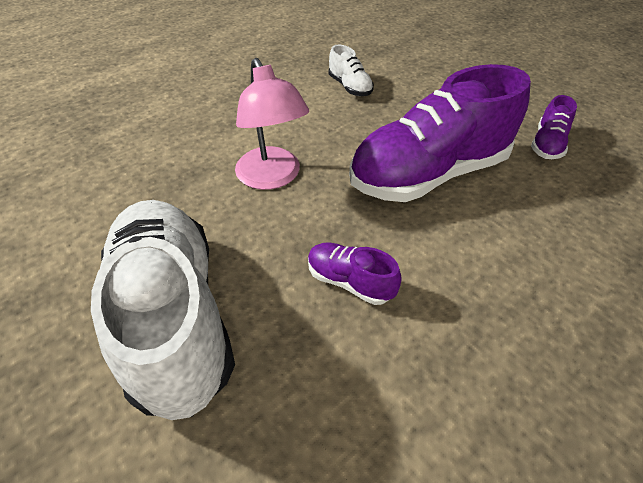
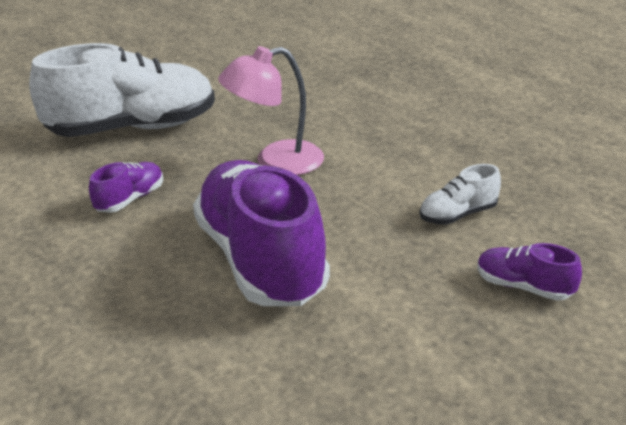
camera: 95 degrees right, 15 degrees down
purple shoe [531,95,577,159] -> purple shoe moved to [477,243,582,301]

